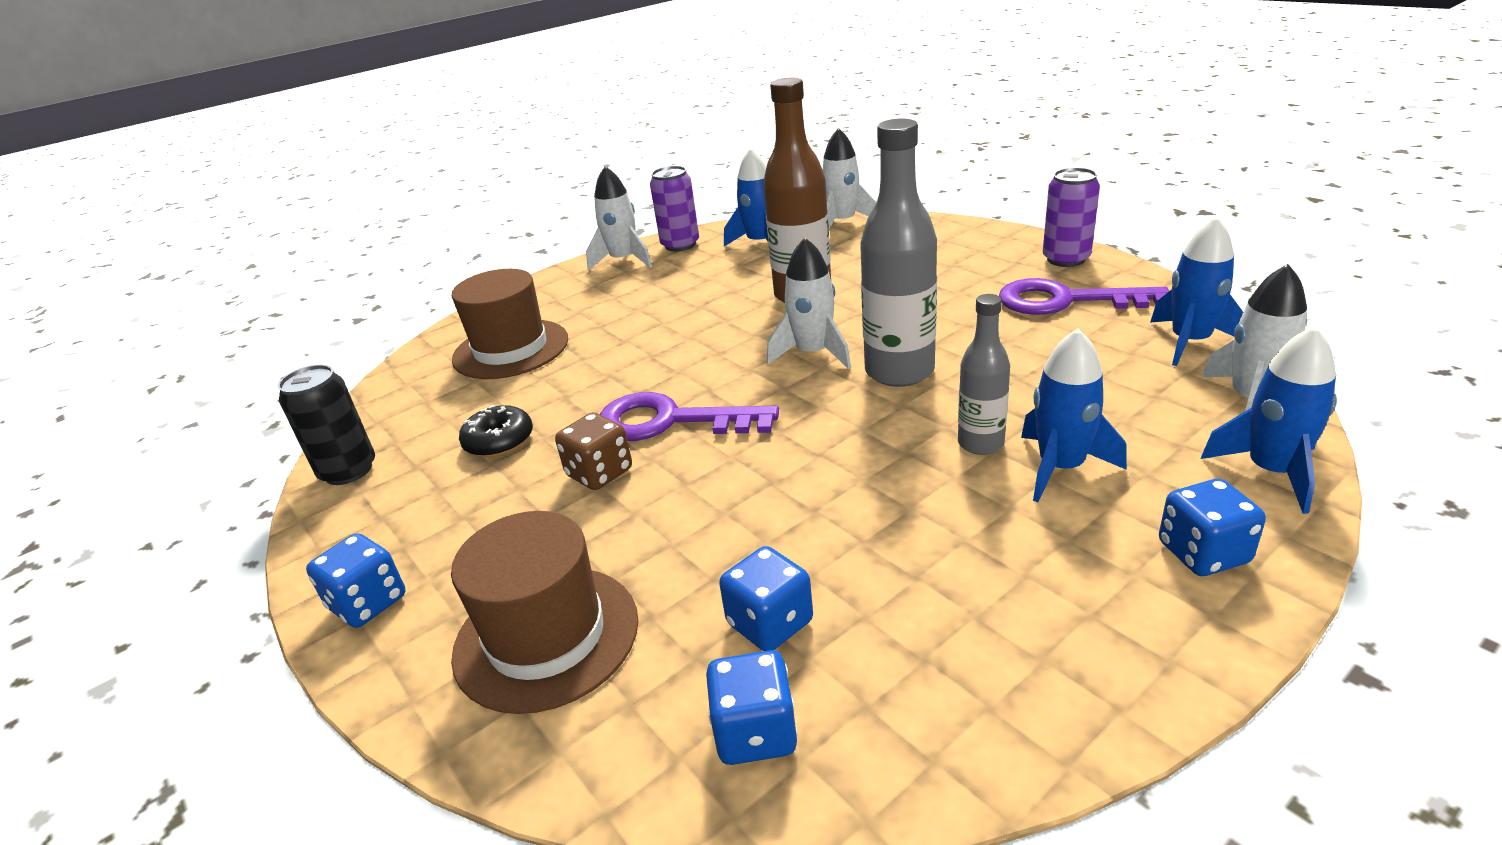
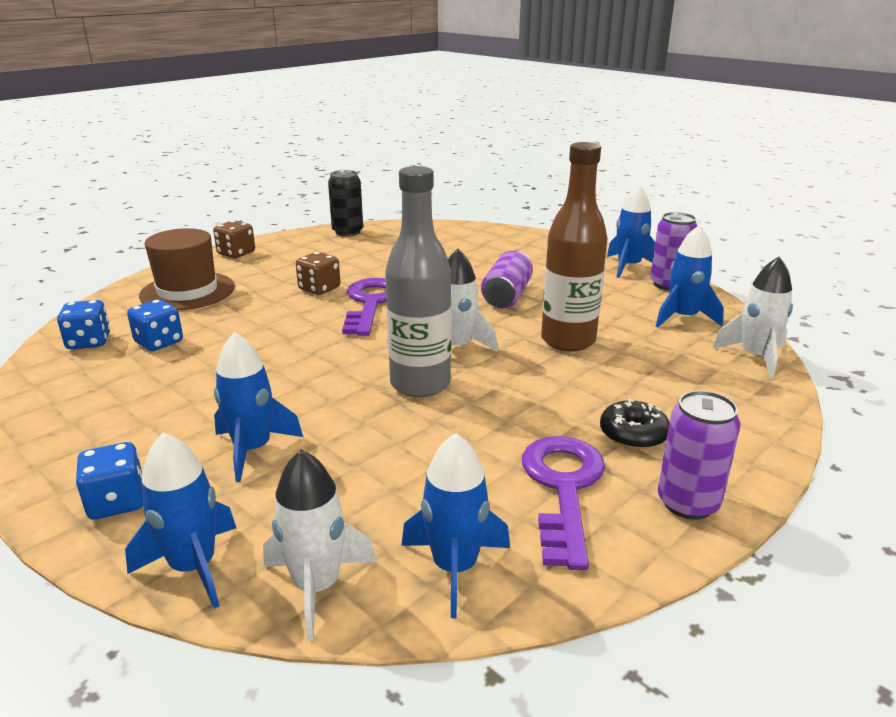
camera: 80 degrees right, 5 degrees down
blue dice [306,533,405,628] -> brown dice [213,220,255,258]
brown hat [452,269,568,379] -> none
black donut [459,405,533,458] -> black donut moved to [600,399,669,449]
white rocket [586,166,652,271] -> blue rocket [607,184,655,278]
grey bottle [958,294,1010,455] -> none
none -> purple can [481,251,533,308]

